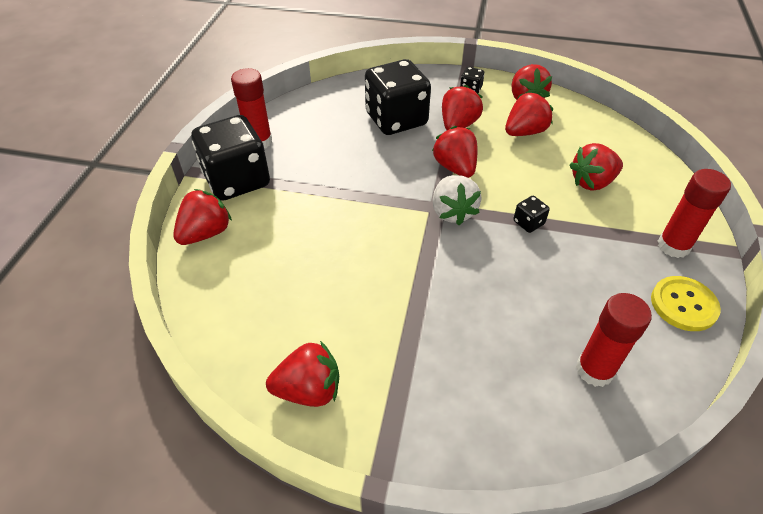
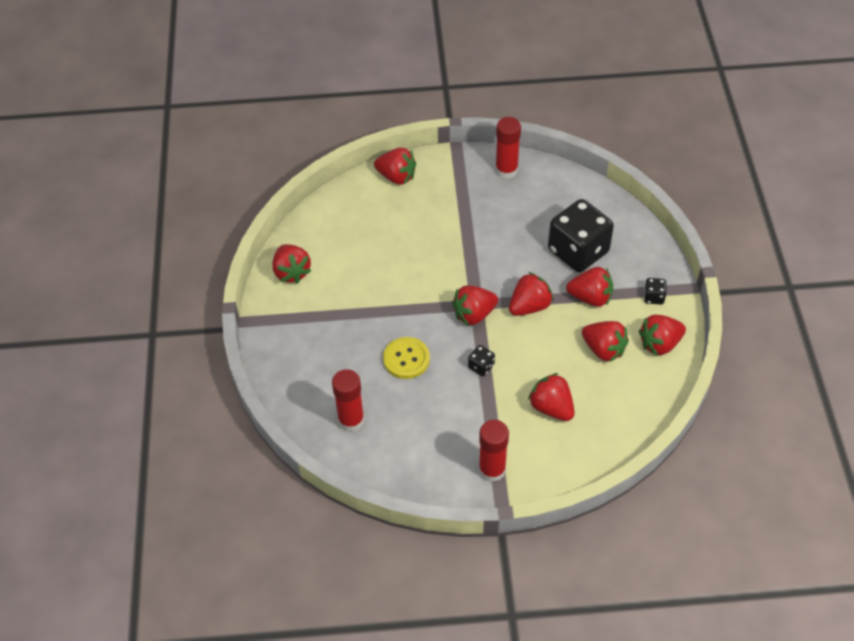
camera: 75 degrees right, 5 degrees up
black dice [192,115,270,201] -> none
white strawberry [432,175,481,225] -> red strawberry [452,285,498,325]
yellow button [651,276,721,331] -> yellow button moved to [383,337,430,379]

